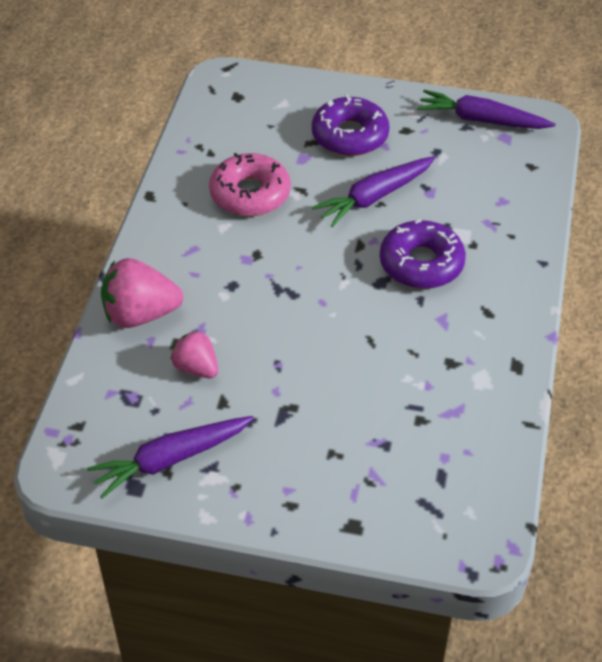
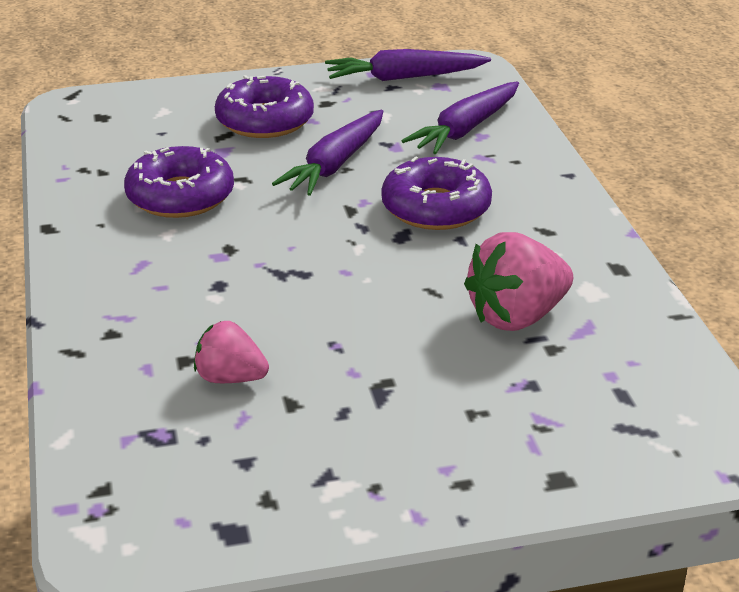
camera: 25 degrees left, 15 degrees down
purple carrot [87,416,254,498] -> purple carrot moved to [402,81,519,154]
pink strawberry [101,258,183,328] -> pink strawberry moved to [464,232,573,331]
pink donut [209,153,291,216] -> purple donut [124,146,234,218]

